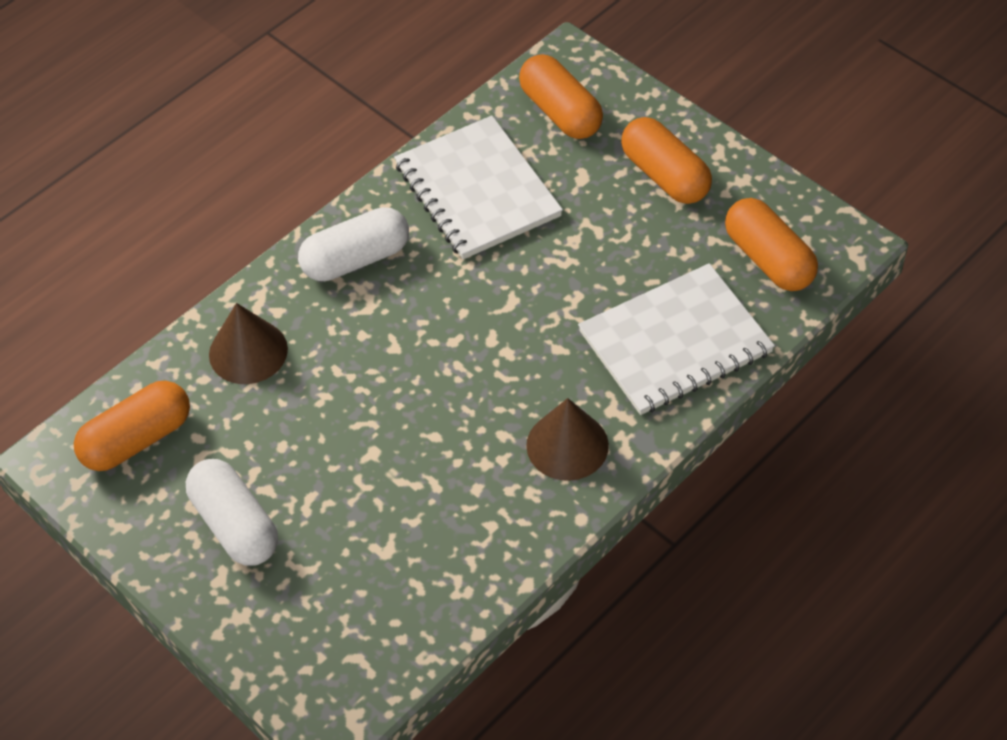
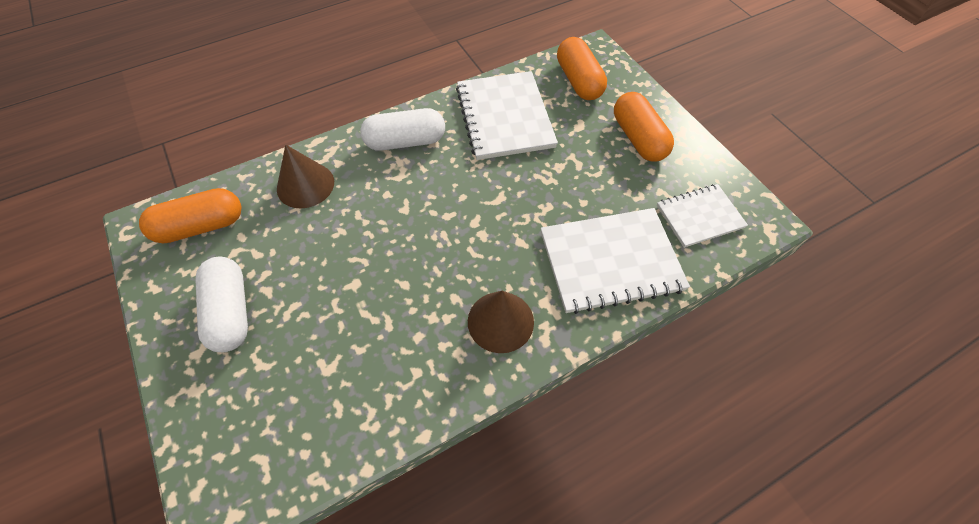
camera: 15 degrees right, 5 degrees up
orange capsule [725,198,818,291] -> white notebook [657,184,748,248]

